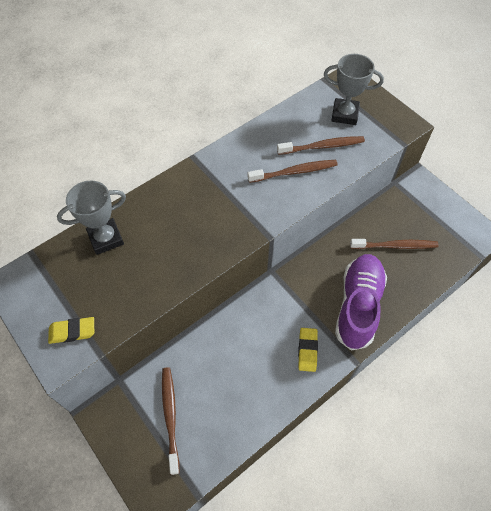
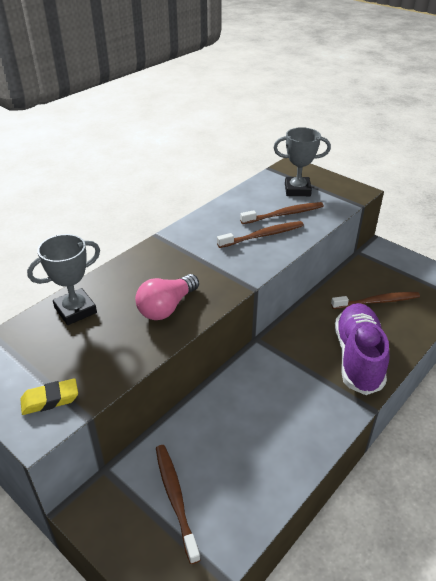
camera: 10 degrees left, 20 degrees down
yellow eraser [298,328,318,372] -> none
none -> pink light bulb [135,274,199,320]

